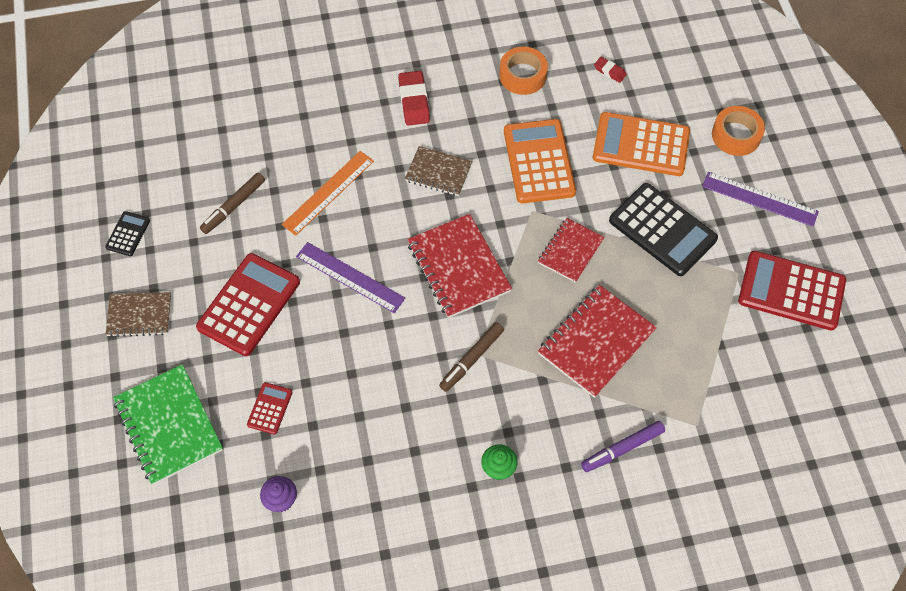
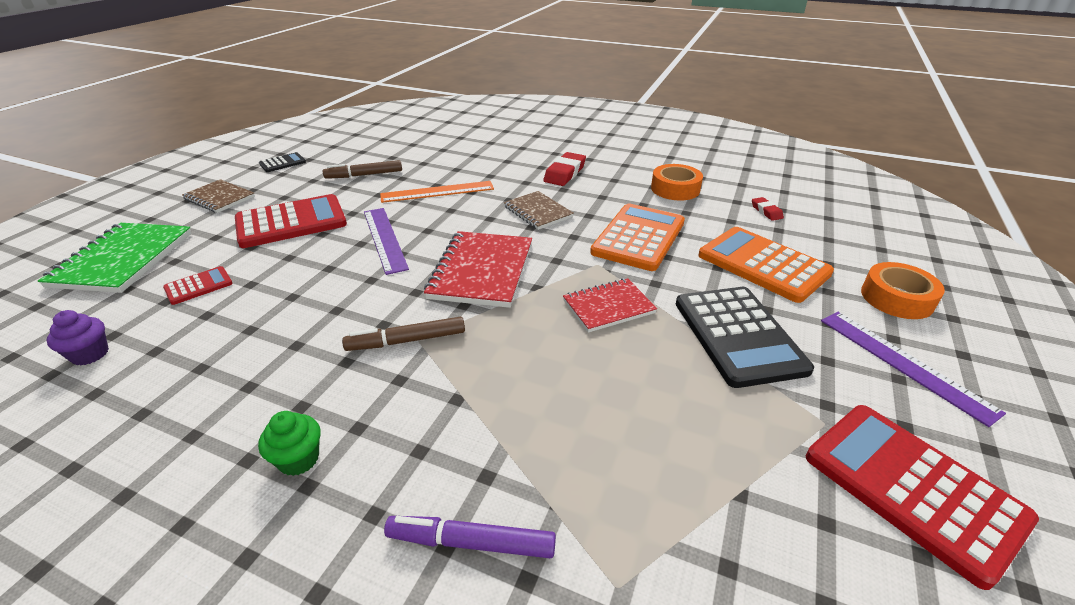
camera: 35 degrees right, 25 degrees down
red notebook [538,285,657,398] -> none

